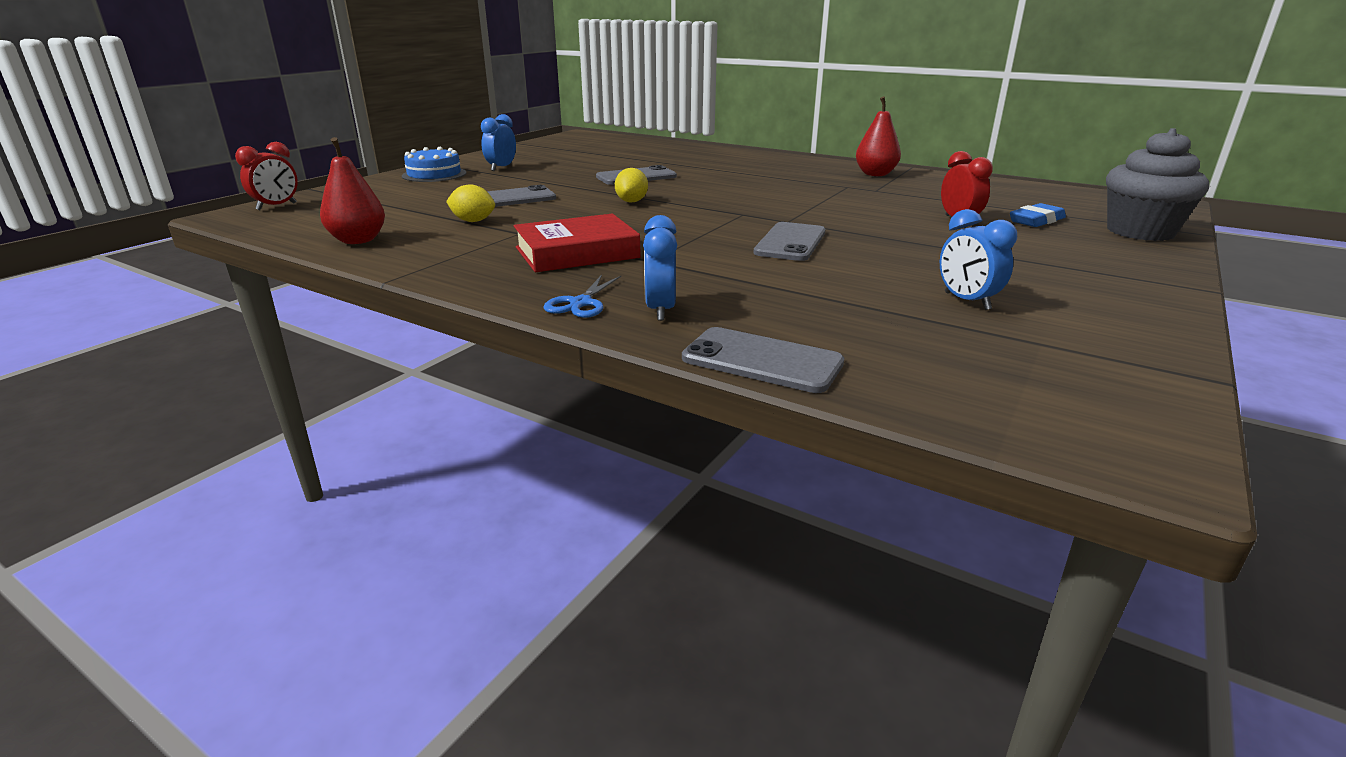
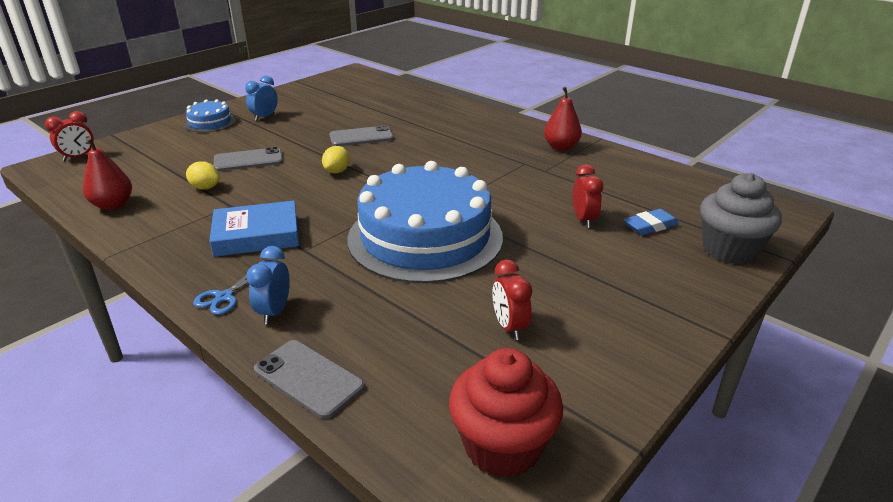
camera: 10 degrees right, 5 degrees up
red book [513,214,641,272] -> blue book [209,201,299,257]
grey phone [753,222,826,261] -> blue cake [347,161,503,284]
blue clock [940,209,1017,310] -> red clock [492,260,532,340]
none -> red cupcake [449,348,563,478]

